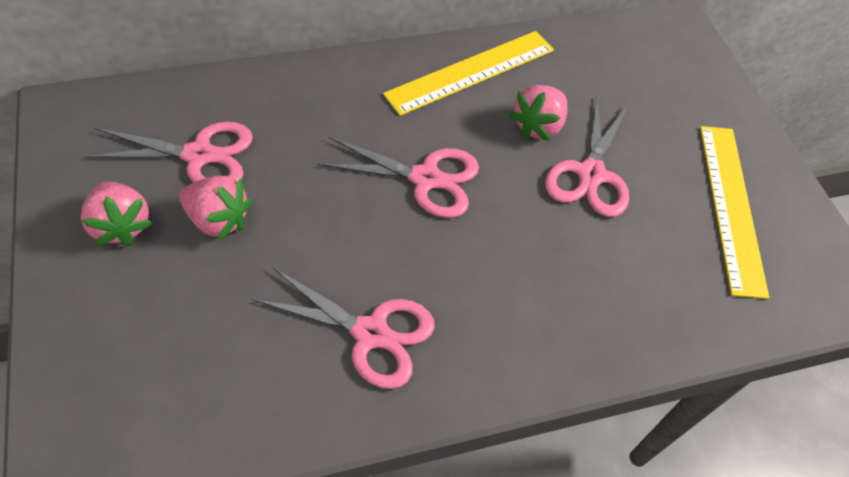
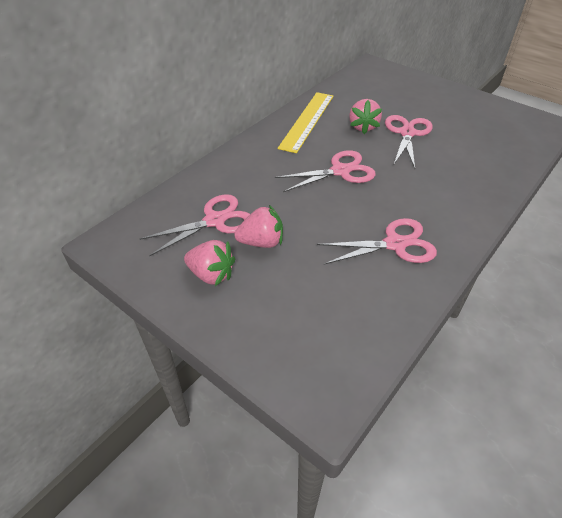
camera: 30 degrees left, 10 degrees down
pink scissors [545,97,629,217] -> pink scissors turned 150 degrees counterclockwise [385,115,433,168]
yellow ruler [700,126,769,299] -> none

